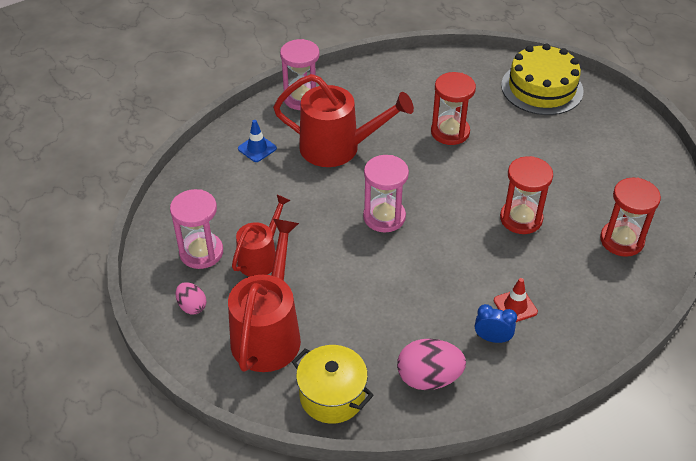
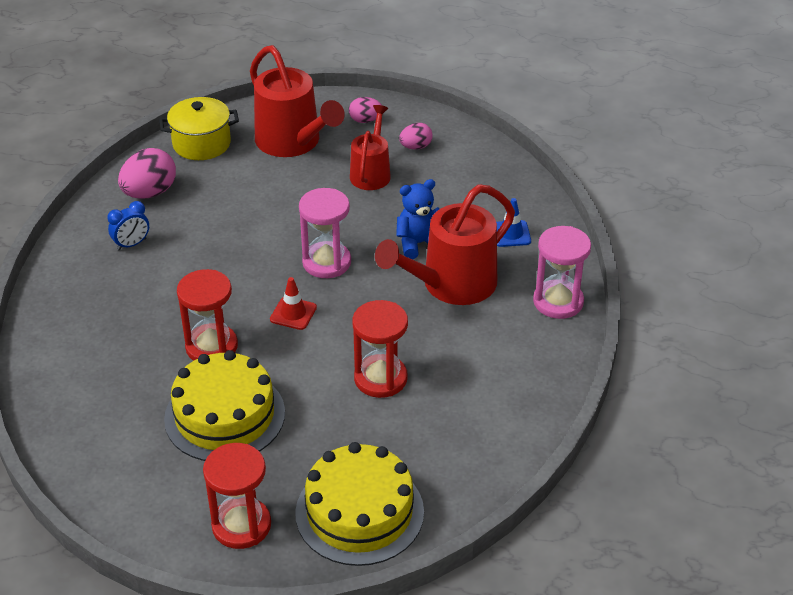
camera: 130 degrees right, 5 degrees down
pink hourglass [170,189,223,269] -> pink egg [399,123,433,150]
red watering can [232,195,291,277] -> red watering can turned 150 degrees counterclockwise [350,105,391,190]
red traffic cone [494,278,538,322] -> red traffic cone moved to [270,277,317,330]
red hourglass [600,178,661,257] -> red hourglass moved to [203,443,271,549]
none -> yellow cake [164,350,285,461]
none -> blue teddy bear [396,179,439,259]

